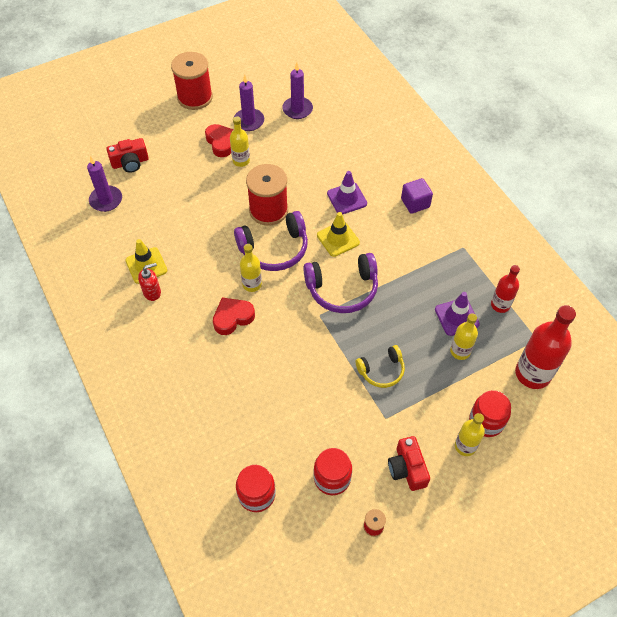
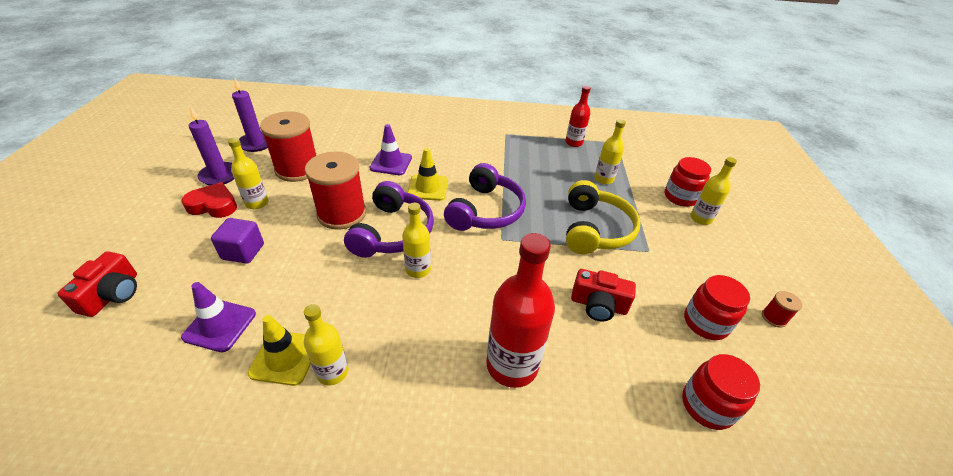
camera: 60 degrees left, 15 degrees down
purple candle [87,155,122,212] -> none
red soap dispenser [138,263,161,301] -> yellow bottle [304,304,348,385]
red spool [171,52,213,110] -> red spool moved to [260,111,316,182]
red heart [213,297,255,335] -> none
yellow headphones [355,345,405,388] -> yellow headphones [566,180,641,254], size x1.67
red camera [388,436,430,491] -> red camera moved to [571,269,636,321]
purple cube [401,178,433,214] -> purple cube moved to [211,218,264,264]
purple traffic cone [435,292,480,336] -> purple traffic cone moved to [181,282,256,352]
red bottle [515,305,576,389] -> red bottle moved to [486,233,555,388]

